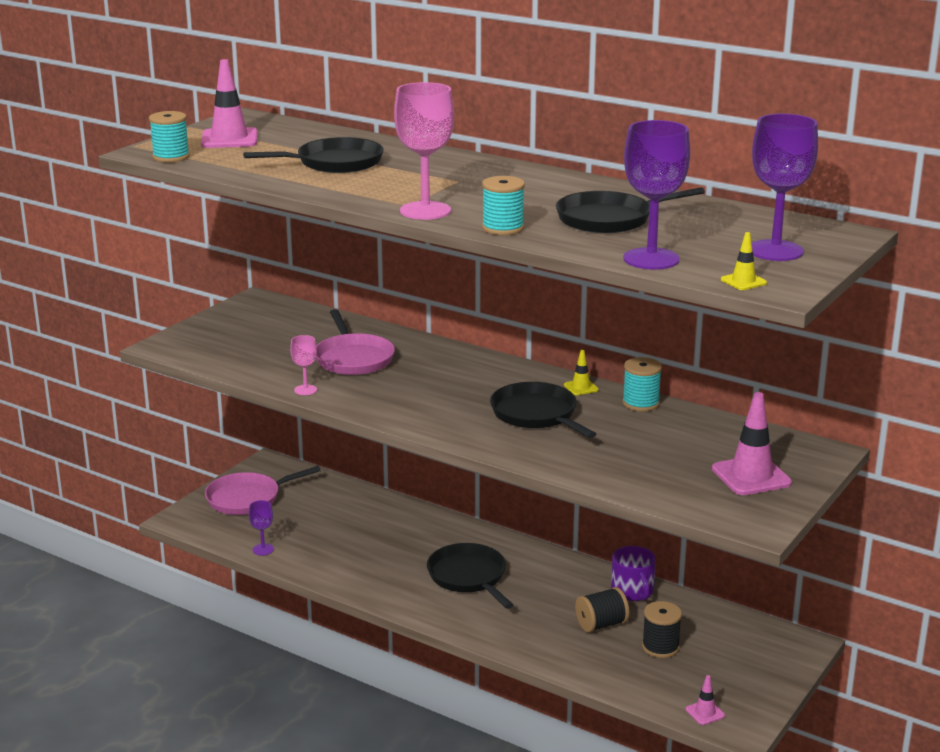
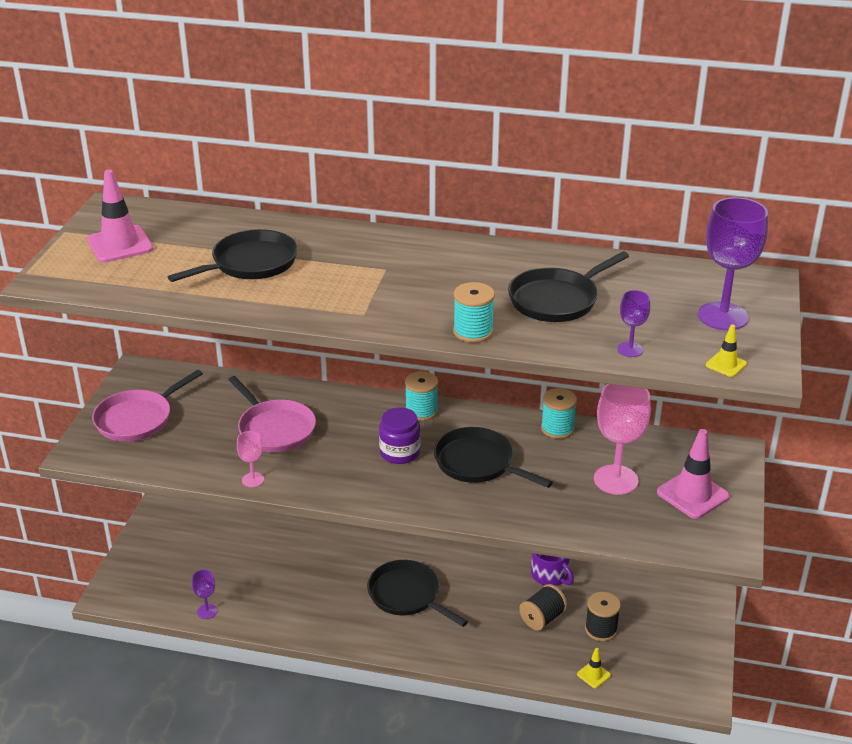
camera: 20 degrees left, 10 degrees up
turquoise spool [149,111,190,162] -> turquoise spool moved to [405,371,438,421]
pink pan [205,466,321,515] -> pink pan moved to [92,370,203,442]
pink goblet [394,82,454,220] -> pink goblet moved to [594,384,651,495]
yellow traffic cone [564,350,599,395] -> yellow traffic cone moved to [577,648,611,688]
purple goblet [623,120,690,270] -> purple goblet [617,290,650,357], size x0.50
pink traffic cone [686,675,725,725] -> none
none -> purple jar [379,407,421,464]

